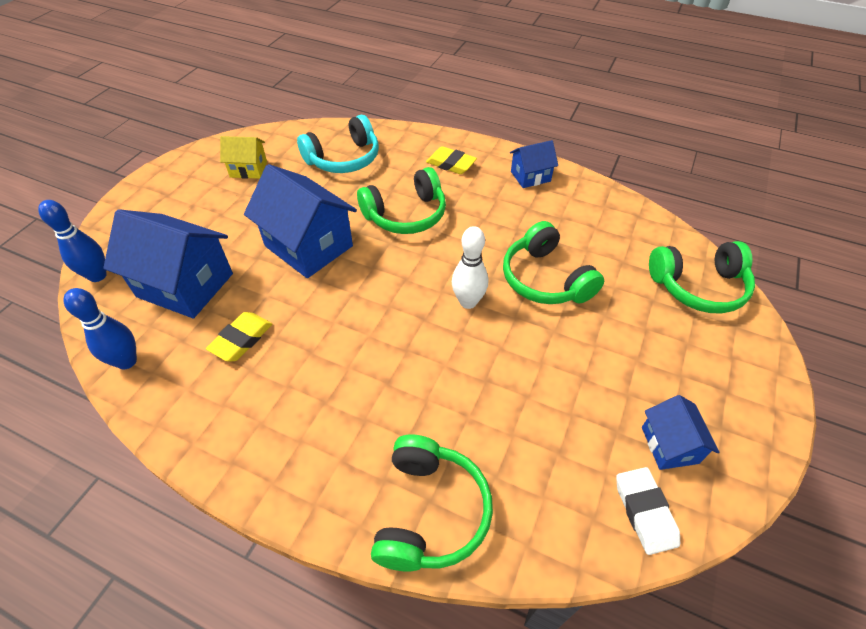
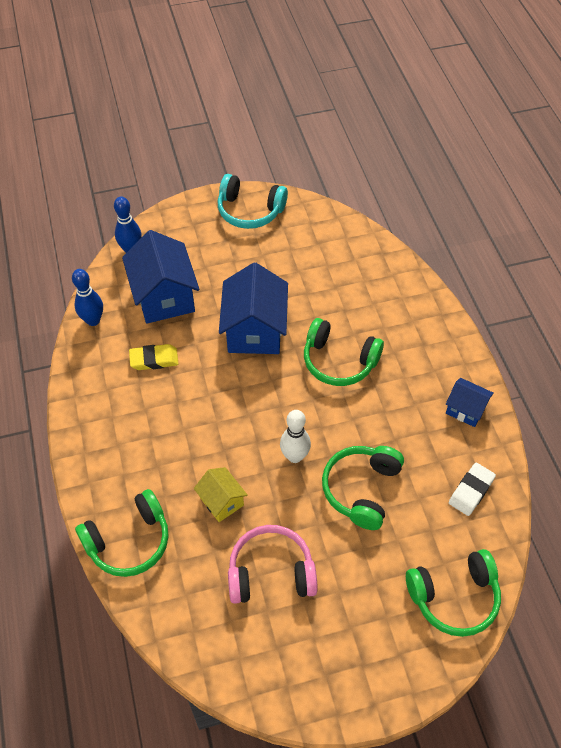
camera: 50 degrees right, 5 degrees up
yellow house [220,136,267,179] -> yellow house moved to [194,467,248,522]
turquoise headphones [297,115,379,173] -> turquoise headphones moved to [218,174,288,229]
yellow eraser [426,146,477,174] -> none
white eraser [616,467,680,555] -> white eraser moved to [449,463,496,516]
blue house [642,395,719,470] -> none
green headphones [649,241,755,313] -> green headphones turned 60 degrees counterclockwise [406,549,501,637]
none -> pink headphones [228,525,318,604]

